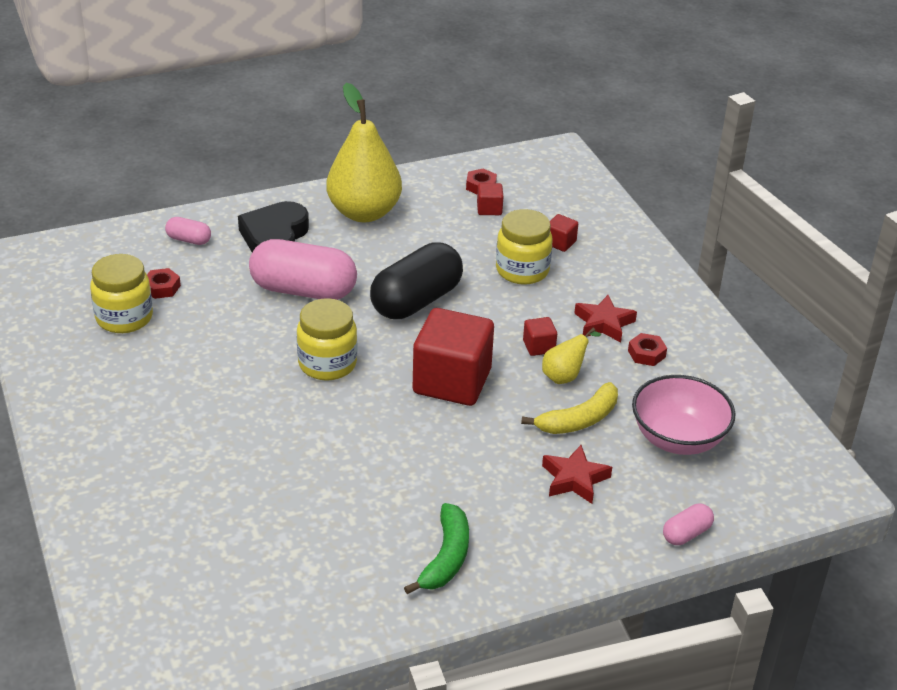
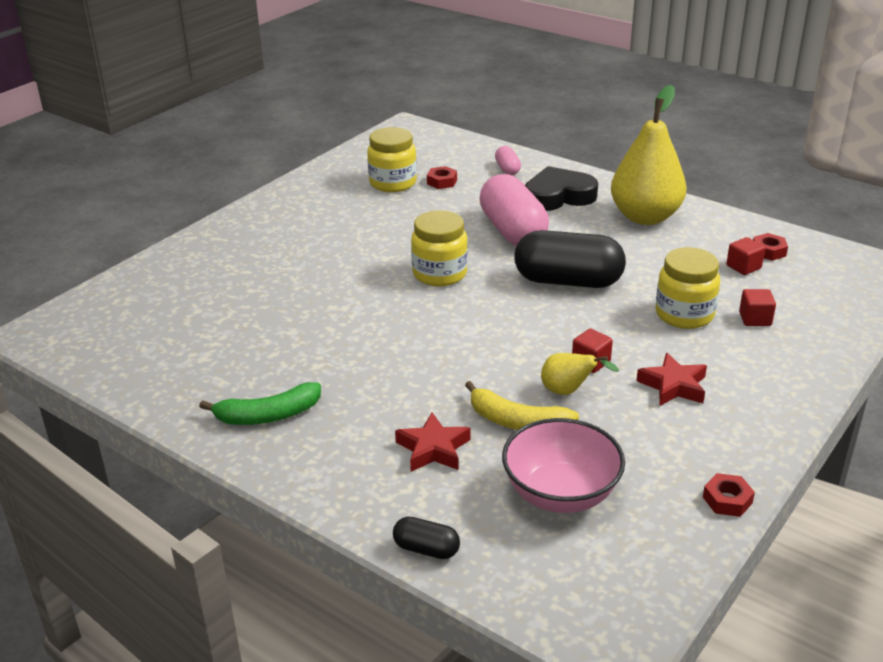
camera: 60 degrees right, 5 degrees down
red cube [413,308,494,406] -> none
red nut [628,333,667,366] -> red nut moved to [703,473,755,517]
pink capsule [663,504,714,545] -> black capsule [393,517,460,559]

